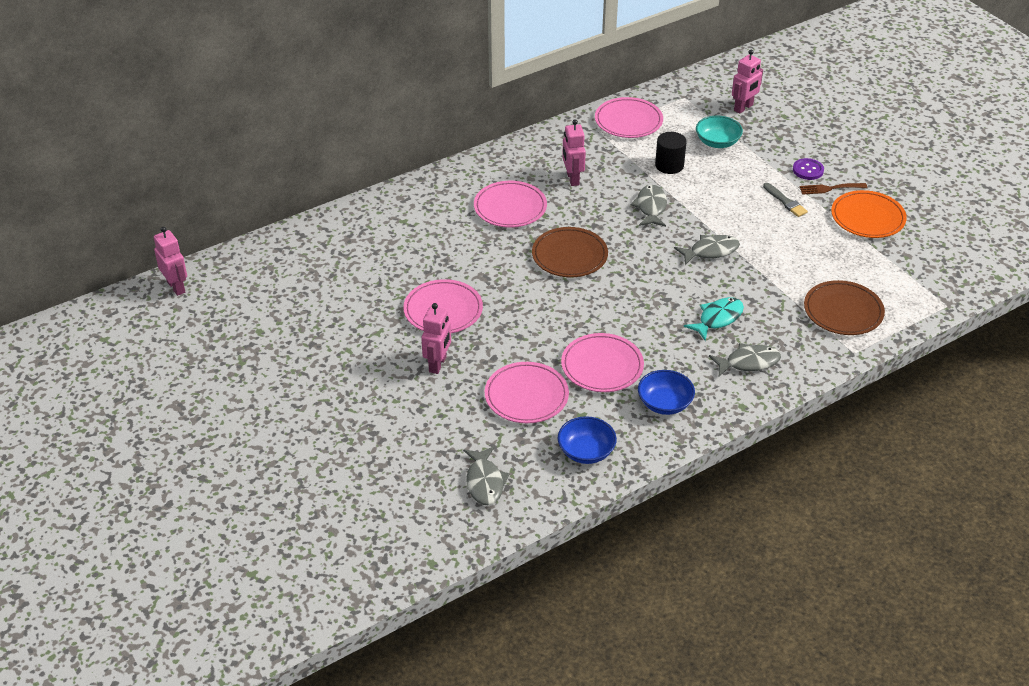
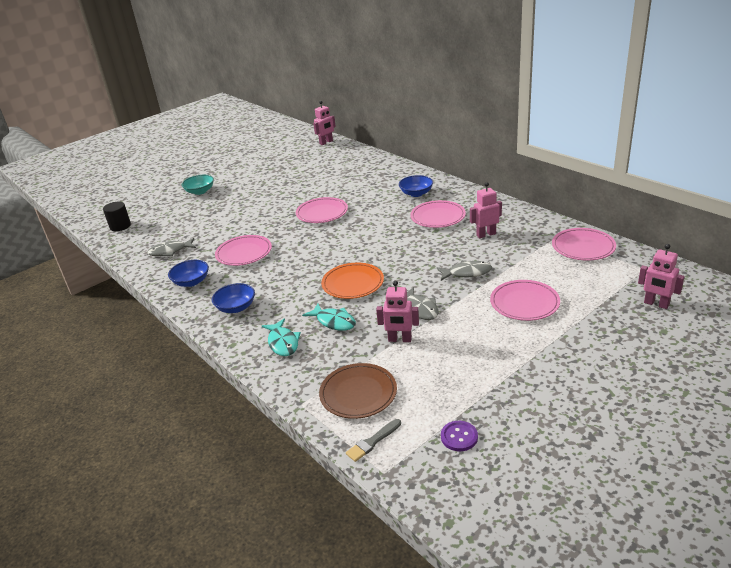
camera: 85 degrees right, 10 degrees down
pink robot [421,303,451,374] -> pink robot moved to [376,281,419,342]
brown plate [532,227,608,277] -> none
pink plate [561,333,644,392] -> pink plate moved to [490,280,560,321]
black cylinder [655,132,687,174] -> black cylinder moved to [103,202,131,231]
turquoise bowl [696,116,743,148] -> turquoise bowl moved to [182,175,214,195]
grey fish [709,343,781,376] -> turquoise fish [262,318,301,356]
grey brush [763,183,808,217] -> grey brush moved to [346,419,401,462]
purple button [793,158,824,180] -> purple button moved to [441,421,478,451]
brown fork [799,183,867,195] -> none
orange plate [831,190,907,238] -> orange plate moved to [321,263,384,299]
none -> blue bowl [399,175,433,197]

